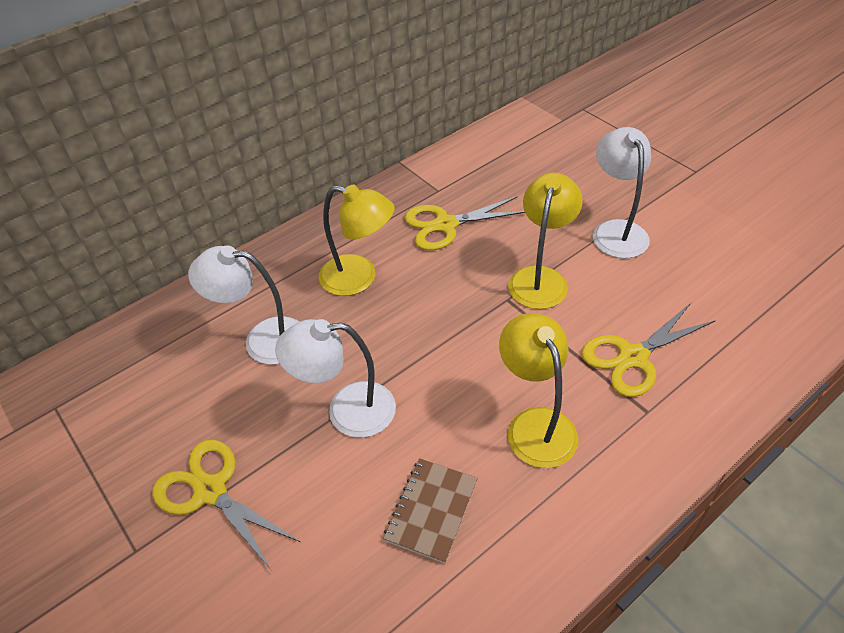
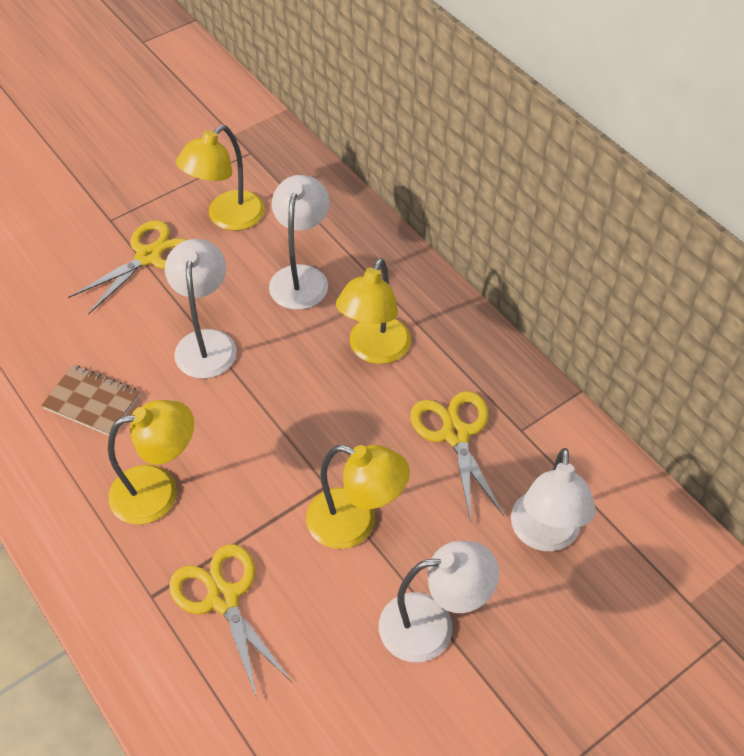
camera: 90 degrees right, 5 degrees up
none -> yellow lamp [176,125,265,231]
none -> white lamp [511,448,596,551]

